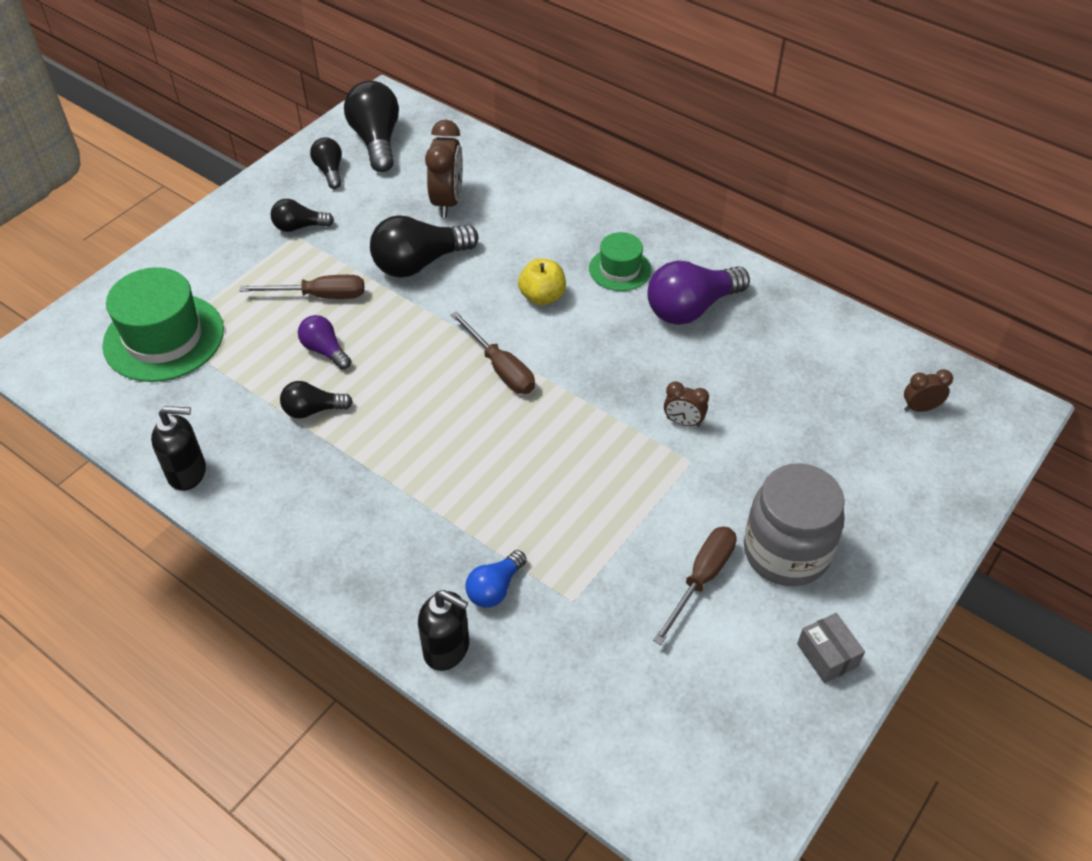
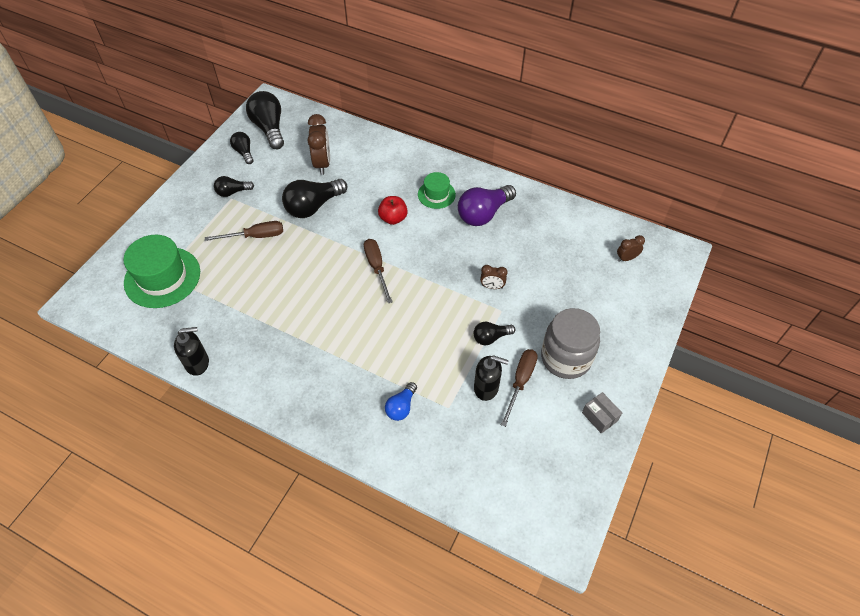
camera: 10 degrees left, 5 degrees up
black light bulb [280,381,353,419] -> black light bulb moved to [474,322,516,345]
purple light bulb [298,315,351,369] -> none
black soap dispenser [418,590,469,671] -> black soap dispenser moved to [474,355,509,401]
brown screwdriver [451,311,535,394] -> brown screwdriver turned 150 degrees counterclockwise [364,239,392,303]
yellow apple [518,258,566,305] -> red apple [378,196,408,225]

